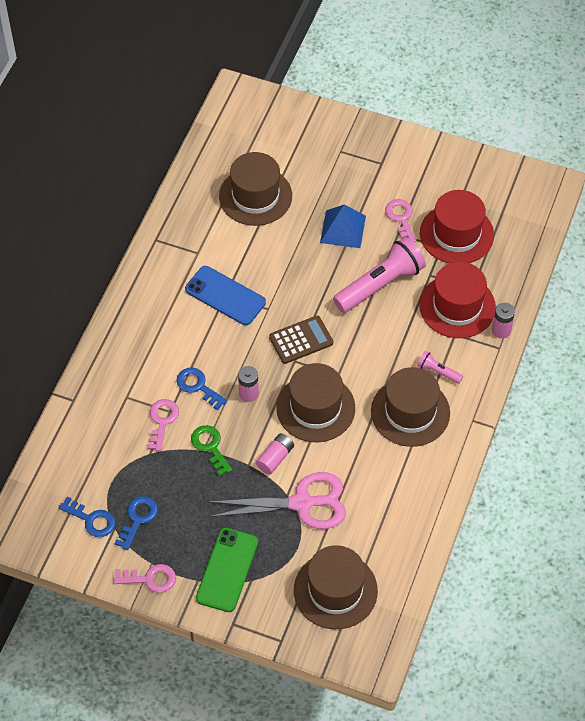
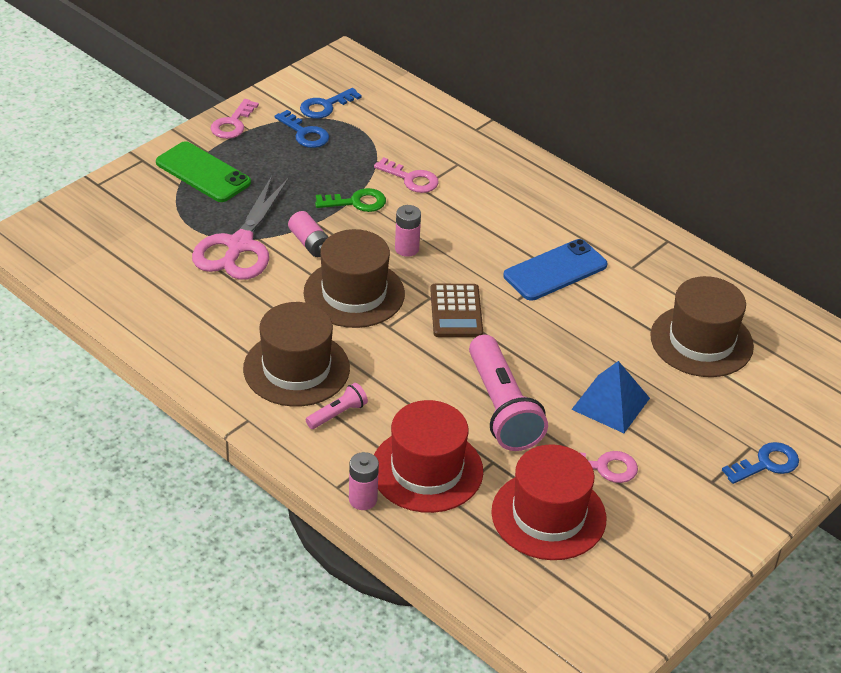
camera: 110 degrees right, 15 degrees down
blue key [176,367,227,410] -> blue key moved to [722,442,799,484]
brown hat [294,545,378,629] -> none

